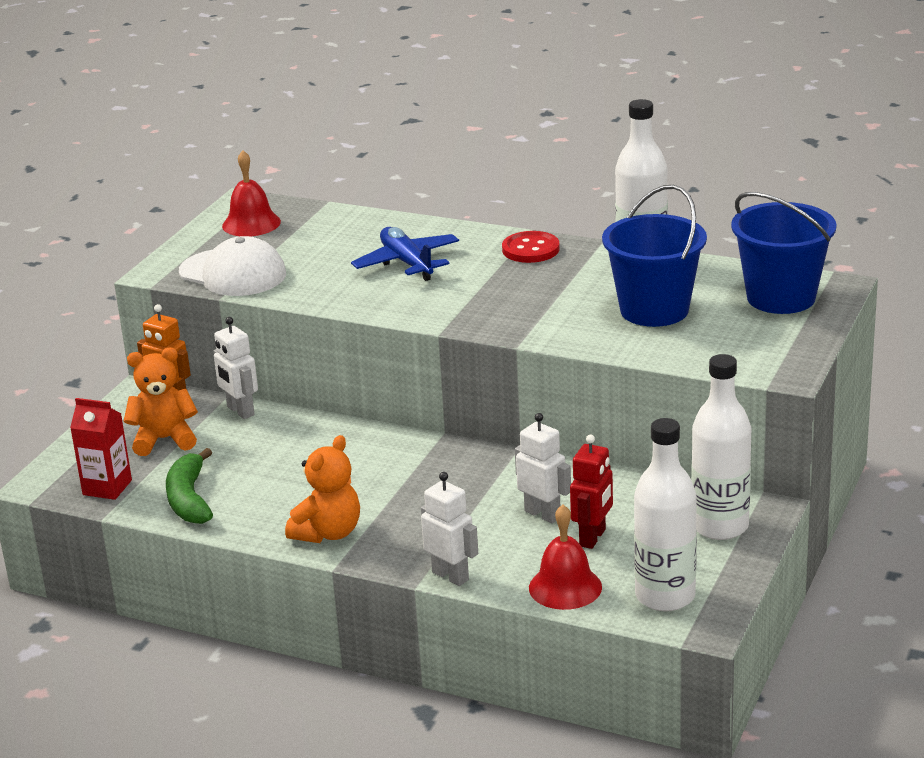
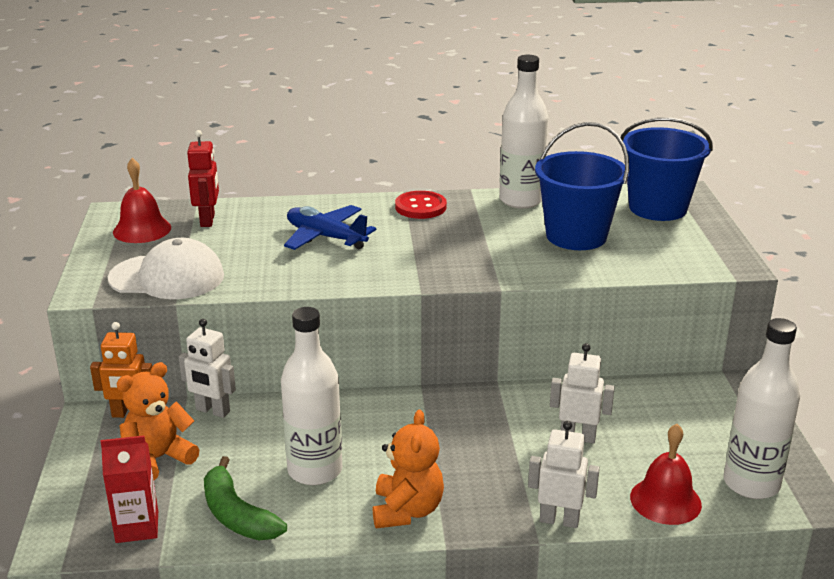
camera: 30 degrees left, 0 degrees up
red robot [570,435,613,549] -> red robot moved to [187,130,219,227]
white bottle [691,354,751,540] -> white bottle moved to [281,307,342,485]

